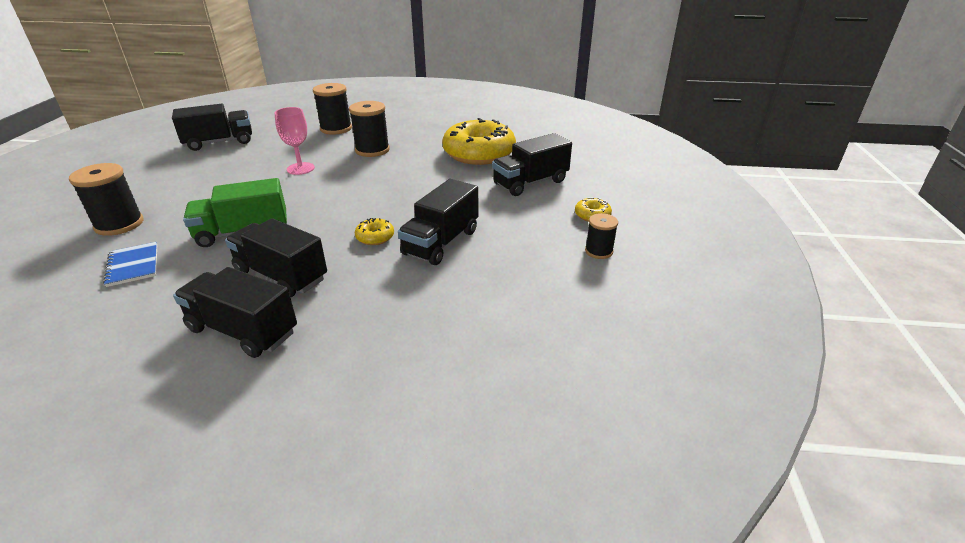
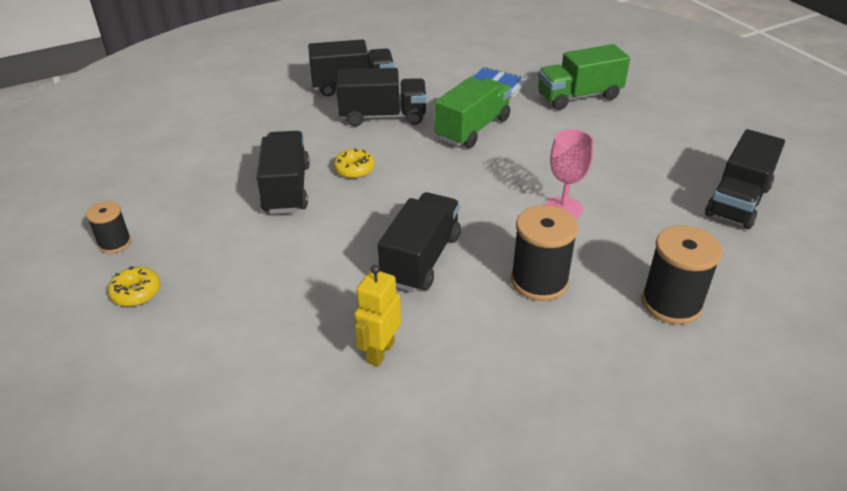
camera: 145 degrees right, 5 degrees up
black spool [69,163,143,236] -> green truck [538,44,630,110]
yellow donut [442,118,516,165] -> yellow robot [354,265,401,367]
black truck [492,133,572,196] -> black truck moved to [378,192,461,292]

